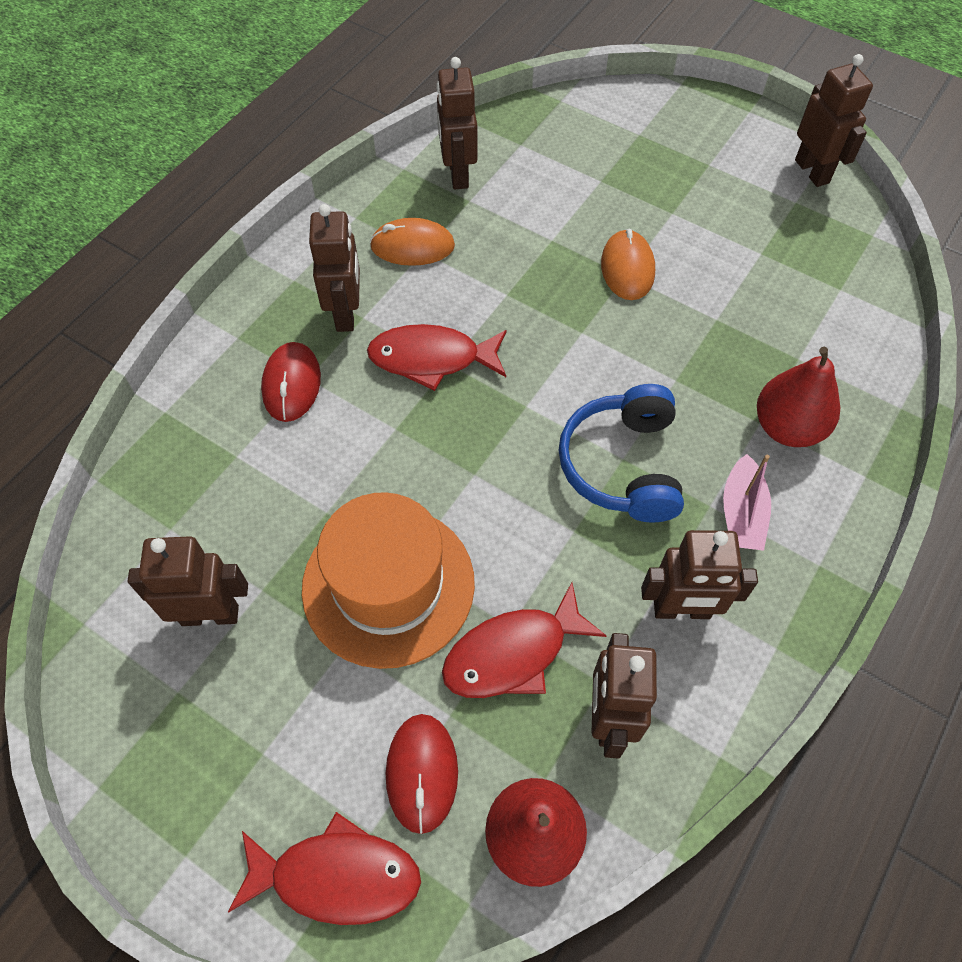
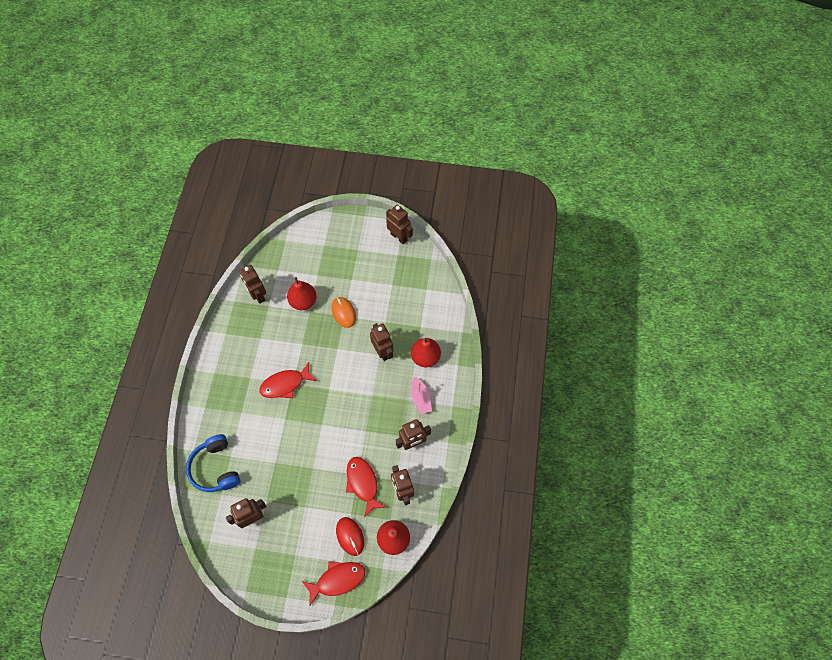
camera: 25 degrees left, 5 degrees up
red mouse [261,342,321,422] -> none
orange hat [302,492,475,669] -> none
brown robot [309,204,360,332] -> brown robot moved to [370,323,393,361]
orange mouse [370,218,455,266] -> none
red fish [442,582,607,698] -> red fish turned 120 degrees clockwise [346,457,387,517]
blue headphones [559,384,684,523] -> blue headphones moved to [186,434,241,492]
none -> red pear [287,277,317,310]

